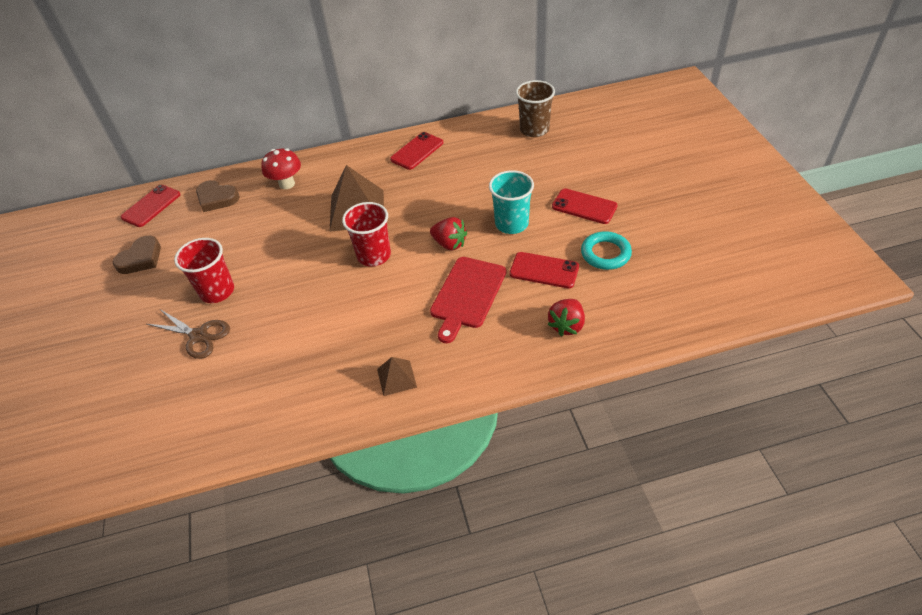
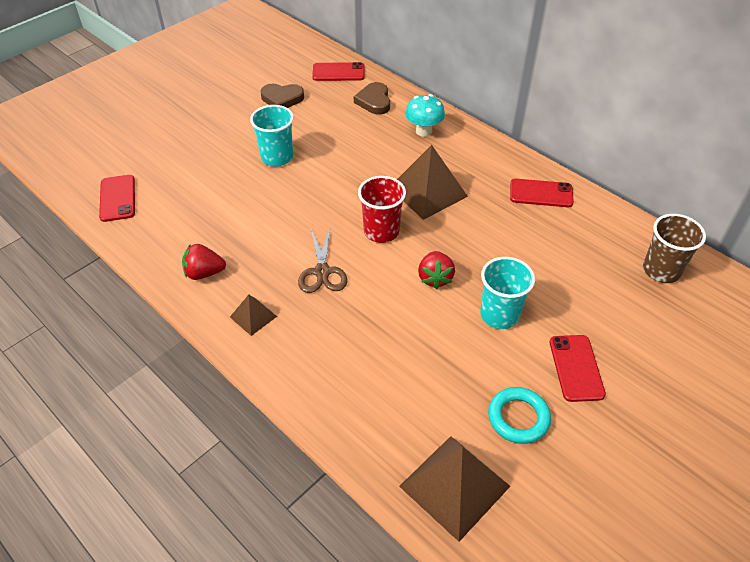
camera: 55 degrees right, 0 degrees up
brown scissors [147,309,230,359] -> brown scissors moved to [298,228,347,293]
red cup [174,238,234,303] -> turquoise cup [250,105,294,166]
red mushroom [261,148,301,189] -> turquoise mushroom [405,94,445,137]
red cutting board [430,257,506,343] -> none
red phone [510,252,579,289] -> red phone moved to [99,175,135,222]
red strawberry [548,299,585,336] -> red strawberry moved to [182,244,226,280]
none -> brown pyramid [399,436,510,542]

